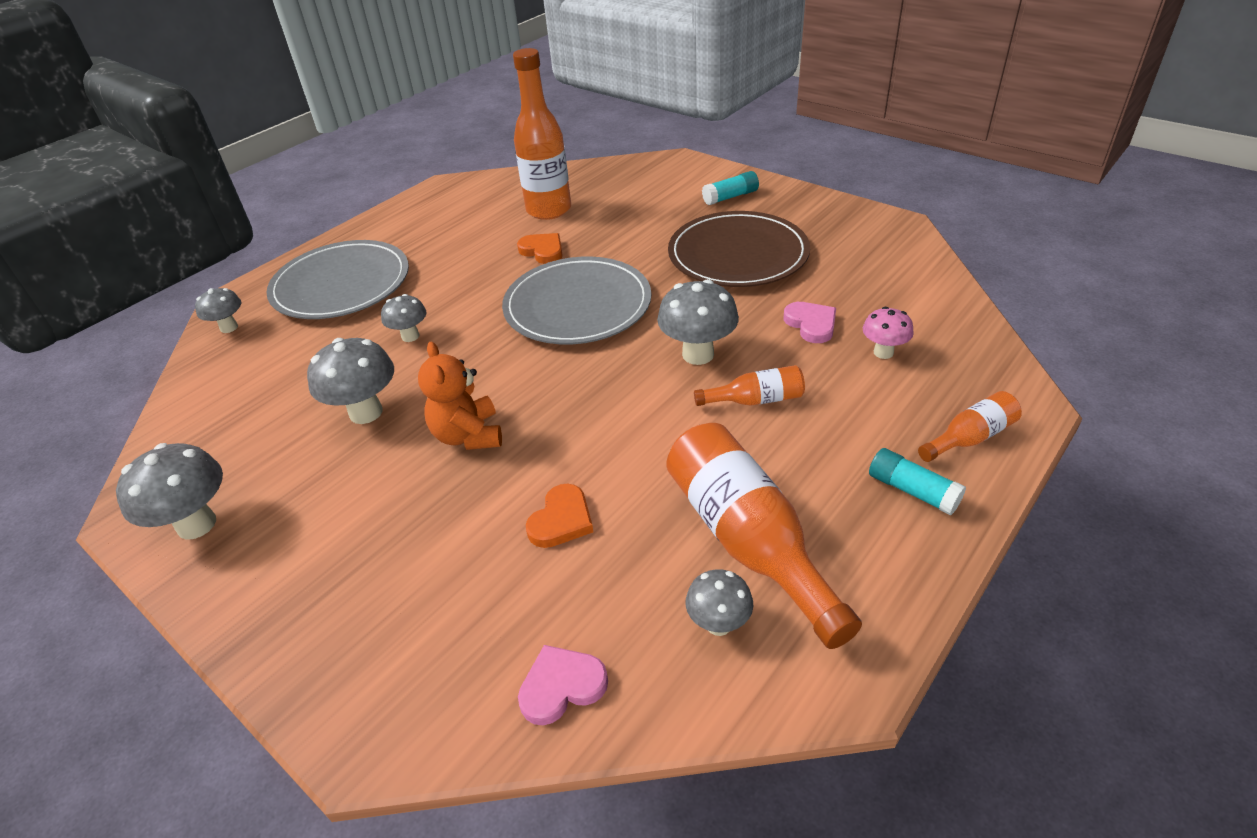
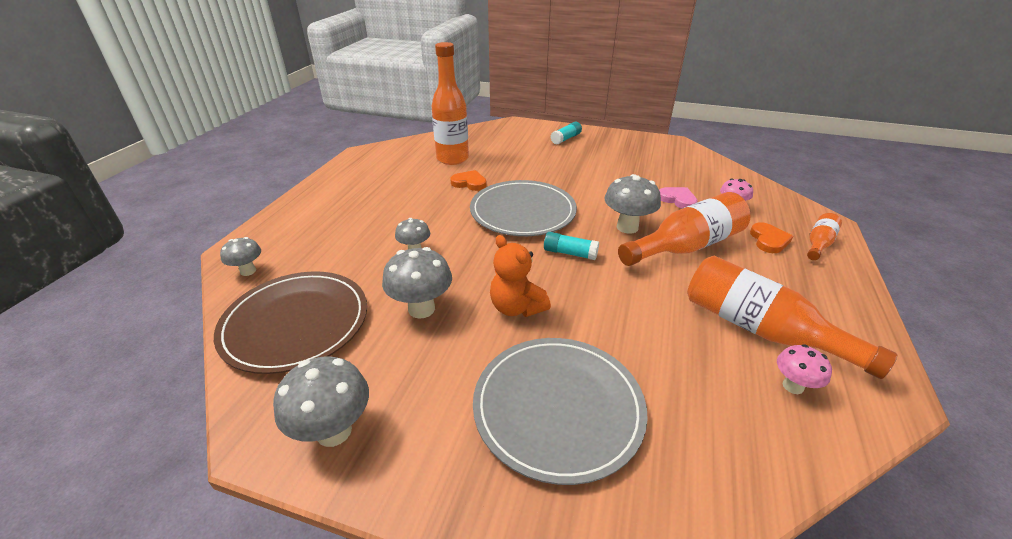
camera: 25 degrees left, 5 degrees down
grey plate [266,240,409,319] -> grey plate moved to [473,338,648,485]
pink heart [518,645,608,725] -> none
orange heart [526,484,593,548] -> orange heart moved to [750,222,793,253]
brown plate [668,211,810,287] -> brown plate moved to [214,271,367,374]
grey mushroom [686,569,753,636] -> pink mushroom [777,344,832,394]
orange bottle [694,365,805,406] -> orange bottle [618,192,750,266], size x1.99
turquoise glue stick [869,448,966,515] -> turquoise glue stick moved to [544,232,599,260]

